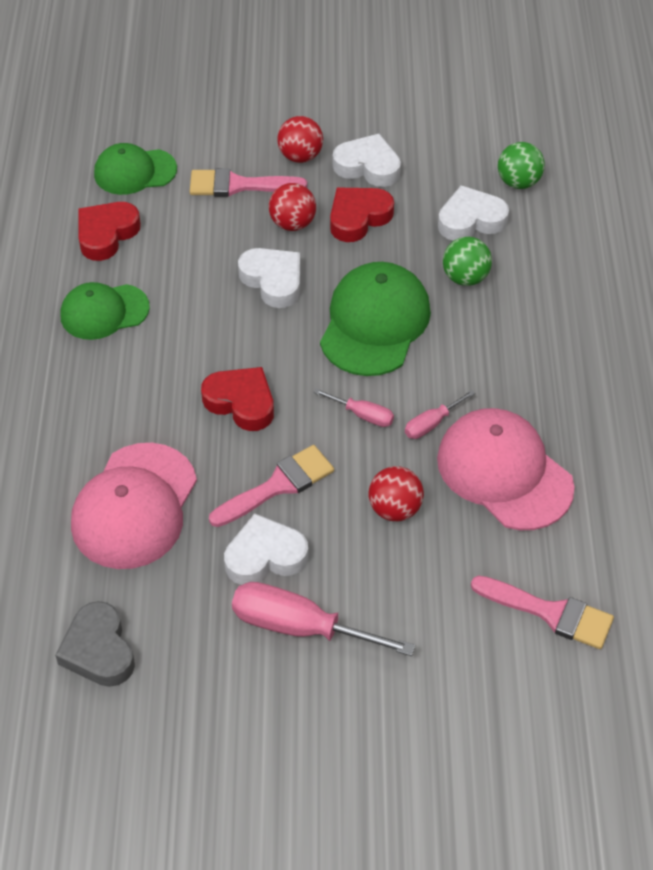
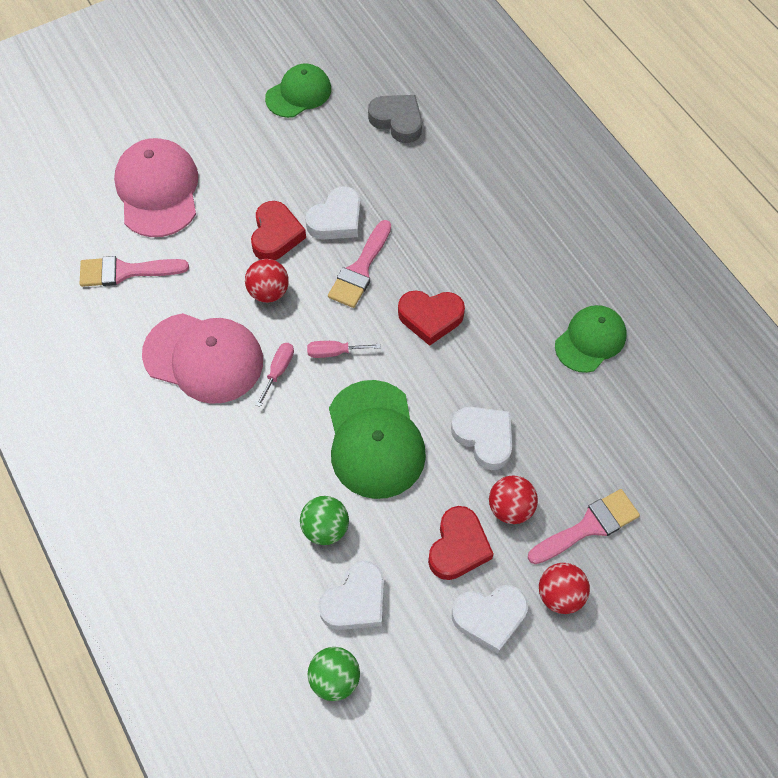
camera: 150 degrees right, 10 degrees up
pink cap [71,443,197,569] -> pink cap moved to [114,138,198,237]
red heart [78,202,141,261] -> red heart moved to [251,201,306,260]
green cap [94,143,177,195] -> green cap moved to [265,64,331,118]
pink screwdriver [232,582,415,656] -> none
white heart [238,248,300,308] -> white heart turned 150 degrees counterclockwise [451,407,512,470]

